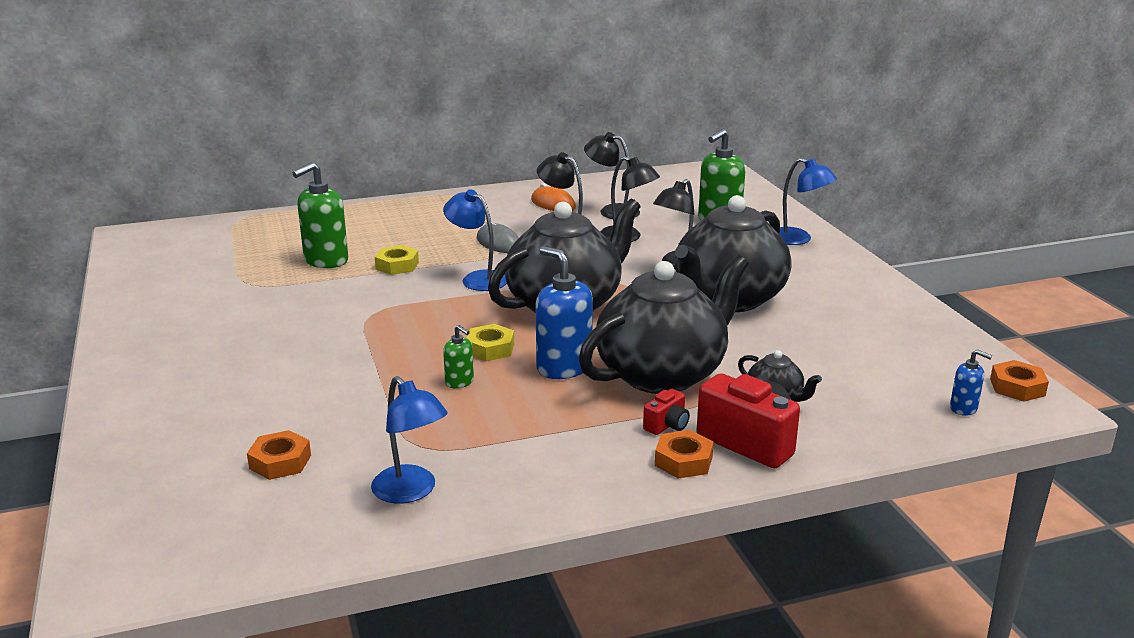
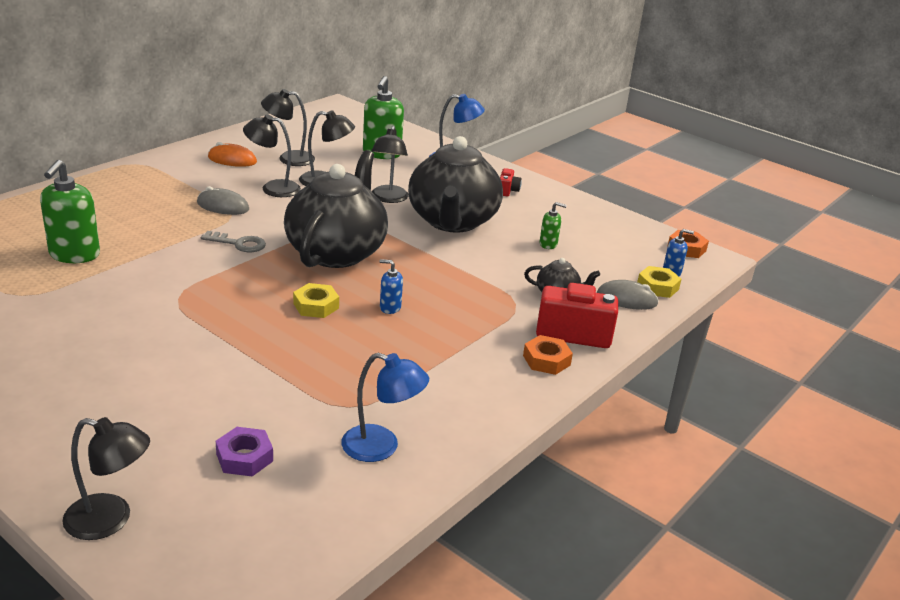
camera: 35 degrees left, 5 degrees up
orange nut [247,430,311,480] -> purple nut [216,427,273,476]
yellow nut [375,245,419,275] -> yellow nut moved to [637,266,681,298]
blue lamp [443,189,507,291] -> grey key [201,231,266,252]
green soap dispenser [443,325,474,388] -> green soap dispenser moved to [539,202,567,249]
blue soap dispenser [535,246,593,379] -> blue soap dispenser [380,259,403,314], size x0.50
black teapot [578,255,749,394] -> none
red camera [643,389,690,435] -> red camera moved to [500,168,522,196]
none -> black lamp [62,417,150,540]
none -> grey mouse [597,280,659,310]

